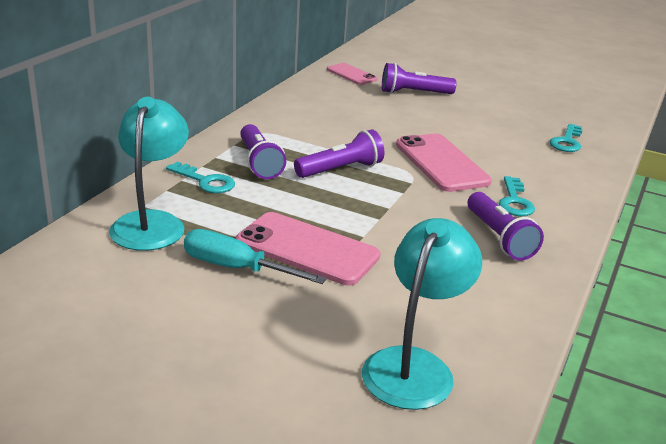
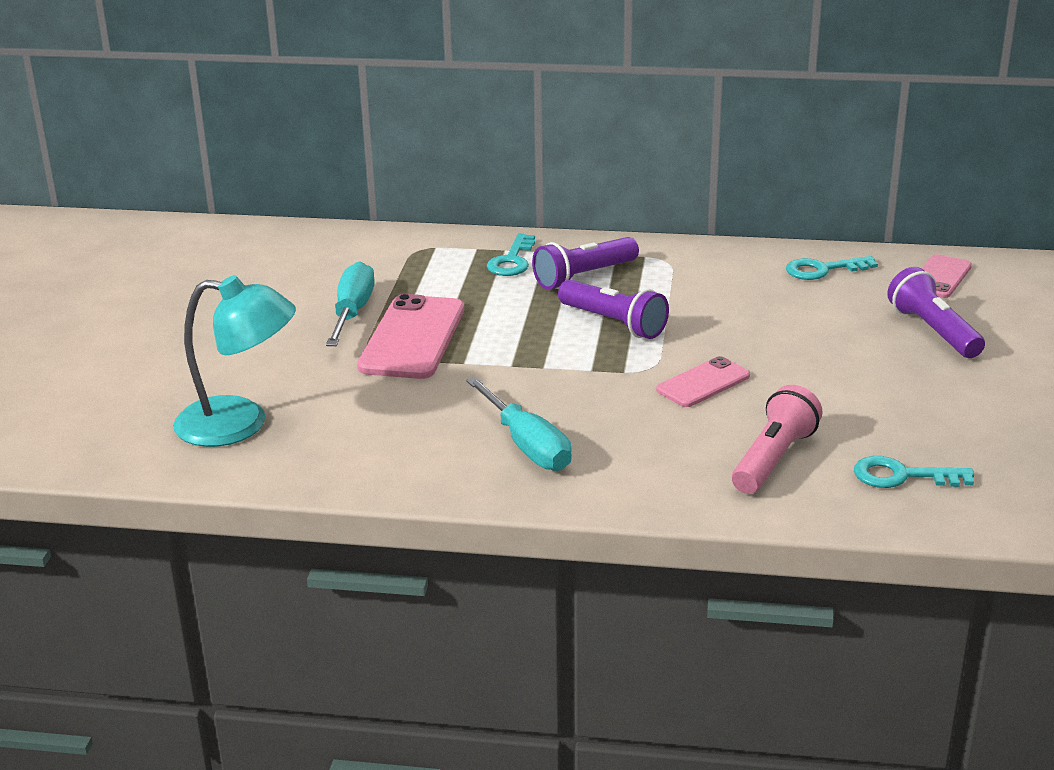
camera: 75 degrees right, 0 degrees up
turquoise lamp [109,97,189,251] -> none
pink phone [396,134,492,192] -> pink phone [656,356,750,407], size x0.58
purple flashlight [468,192,544,261] -> turquoise screwdriver [466,377,572,471]
turquoise key [498,176,535,216] -> turquoise key moved to [786,256,878,280]
none -> pink flashlight [732,385,822,494]

